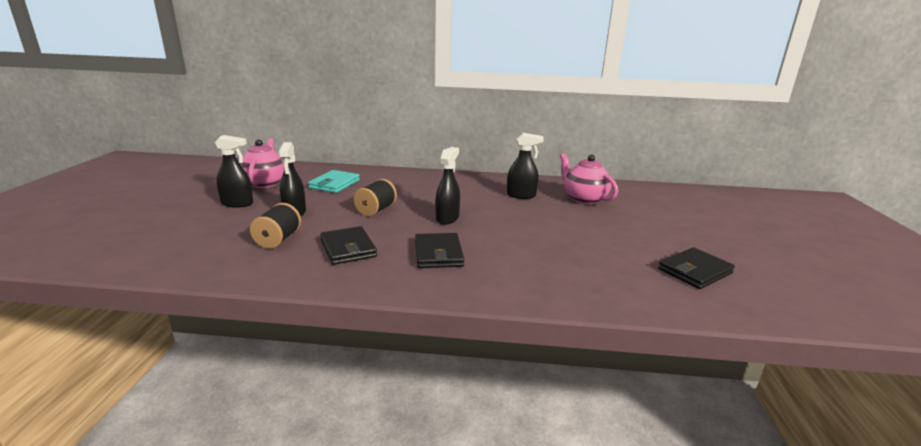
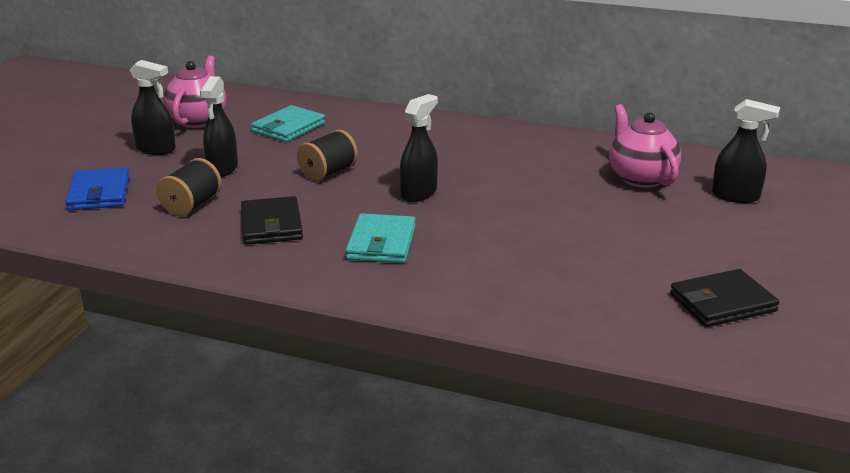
camera: 15 degrees right, 5 degrees up
black wallet [415,233,464,268] -> turquoise wallet [345,213,416,263]
black spray bottle [507,133,544,199] -> black spray bottle moved to [712,99,780,203]
none -> blue wallet [66,167,130,210]

